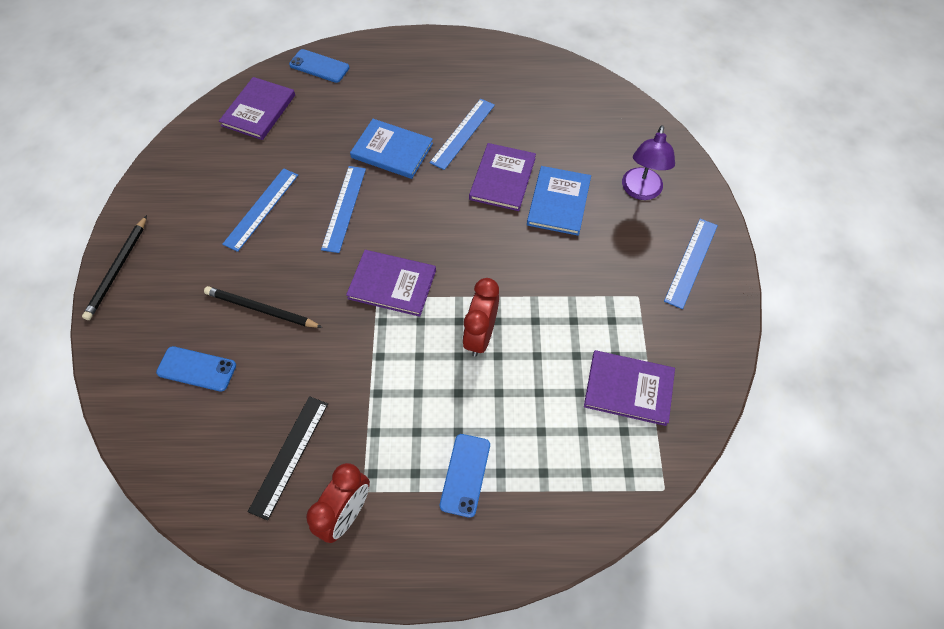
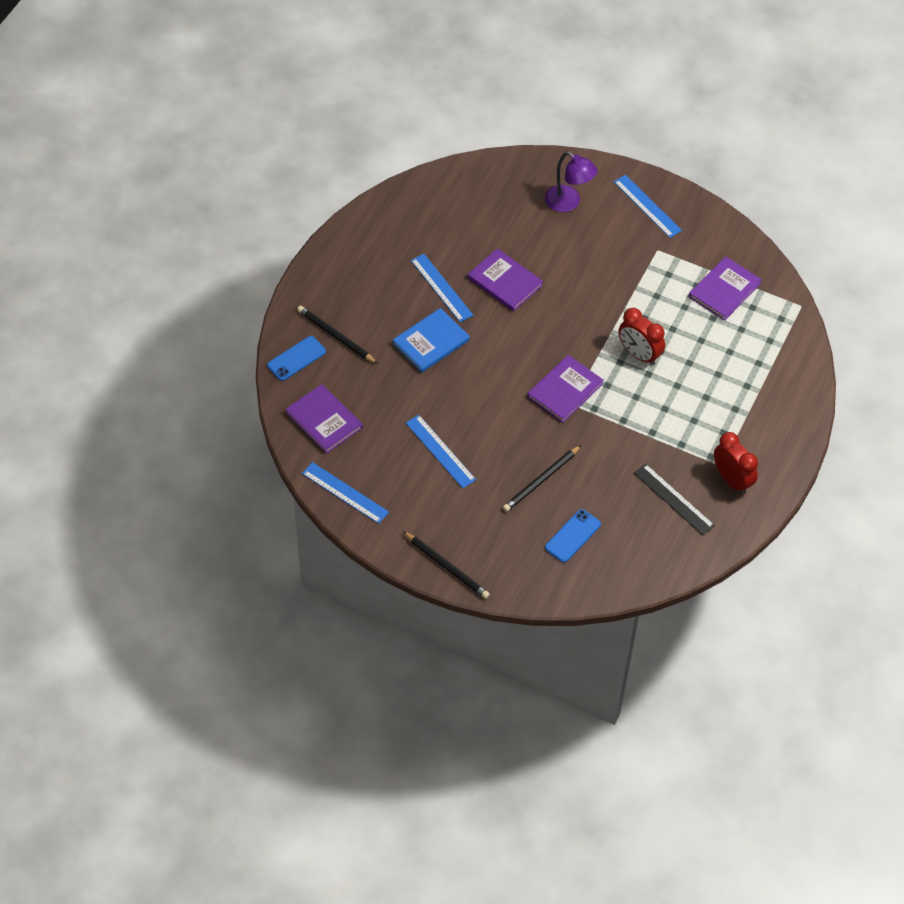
camera: 65 degrees left, 5 degrees down
blue ruler [321,166,366,253] -> blue ruler moved to [302,462,389,524]
blue phone [440,434,490,518] -> none
blue book [527,166,591,236] -> none
none -> black pencil [297,306,378,364]

